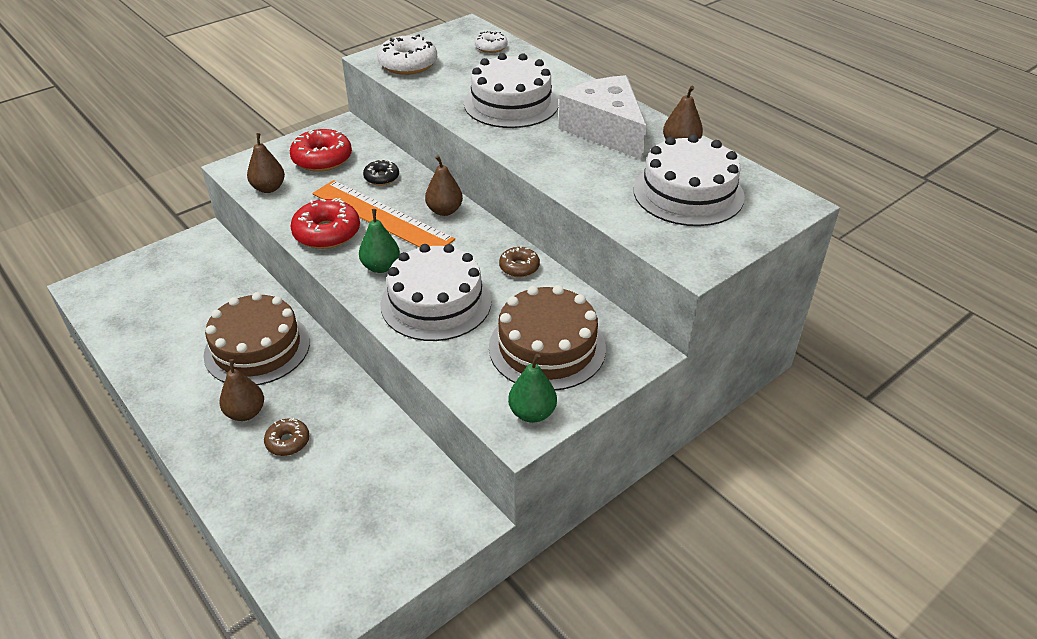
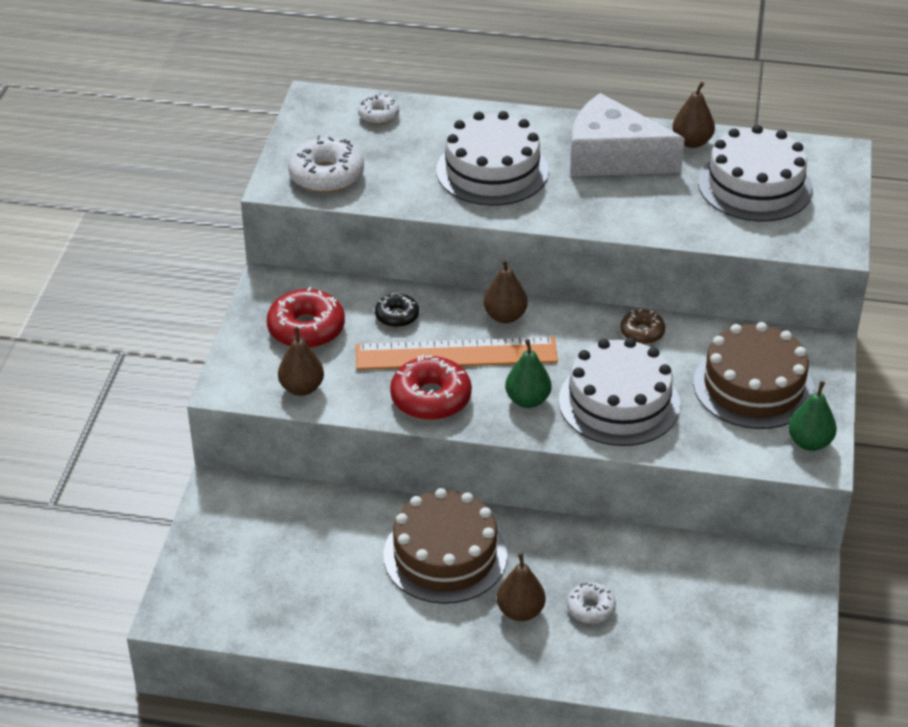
camera: 40 degrees left, 0 degrees up
brown donut [264,418,309,456] -> white donut [567,582,616,624]

